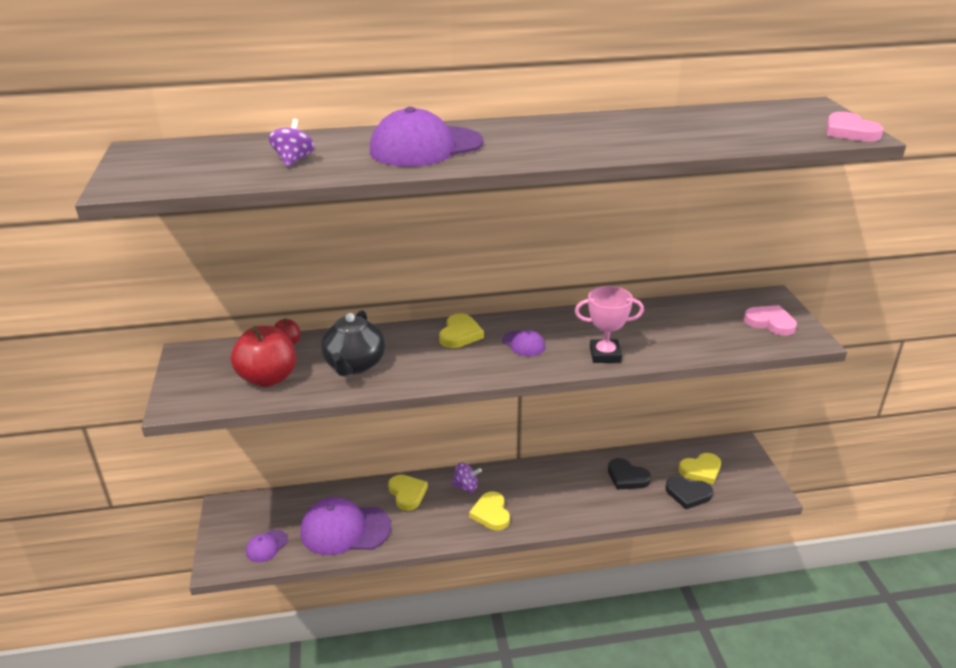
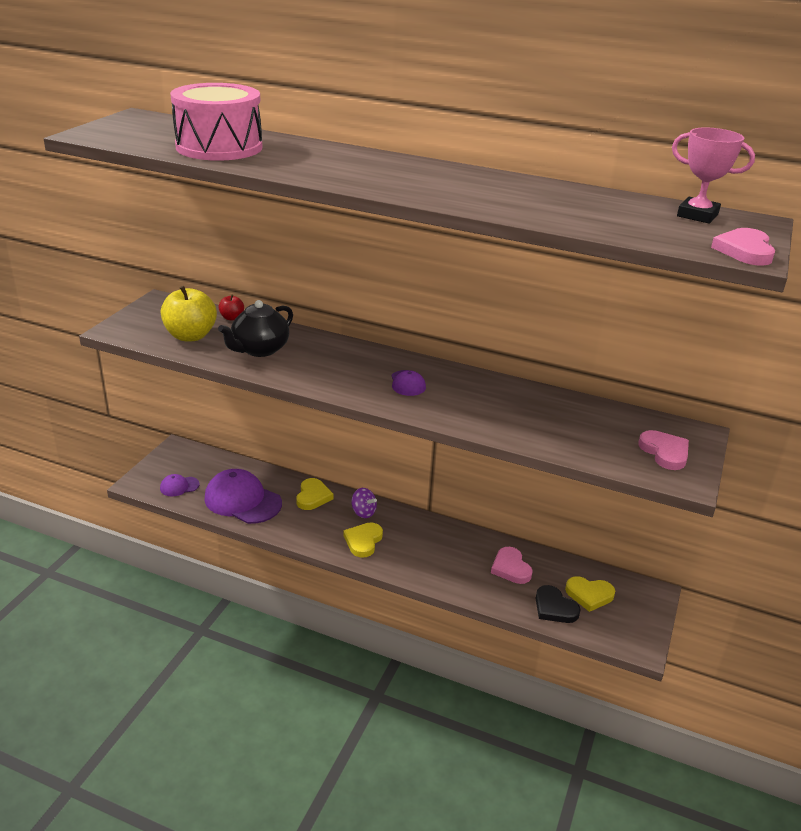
camera: 30 degrees right, 0 degrees up
red apple [231,326,296,387] -> yellow apple [161,286,217,341]
purple spinning top [269,119,315,167] -> pink drum [170,83,262,161]
purple cap [370,107,484,167] -> none
yellow heart [439,313,484,348] -> none
pink trophy [575,286,644,363] -> pink trophy moved to [672,127,755,224]
black heart [608,458,651,490] -> pink heart [491,547,533,584]

